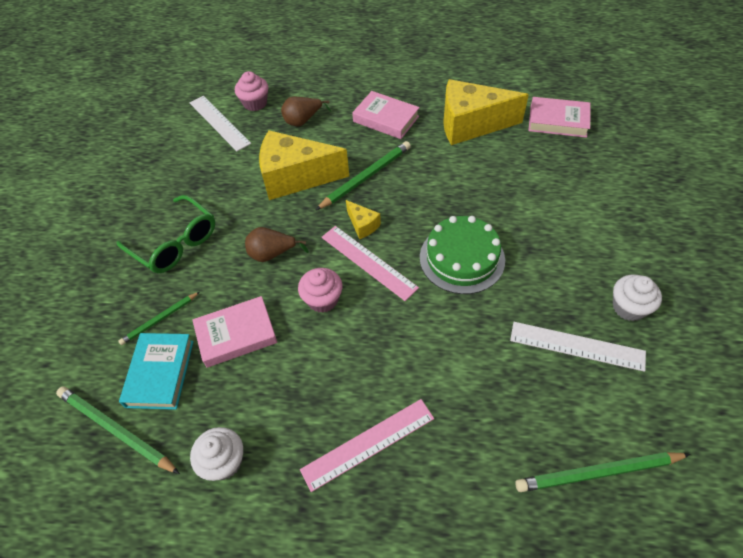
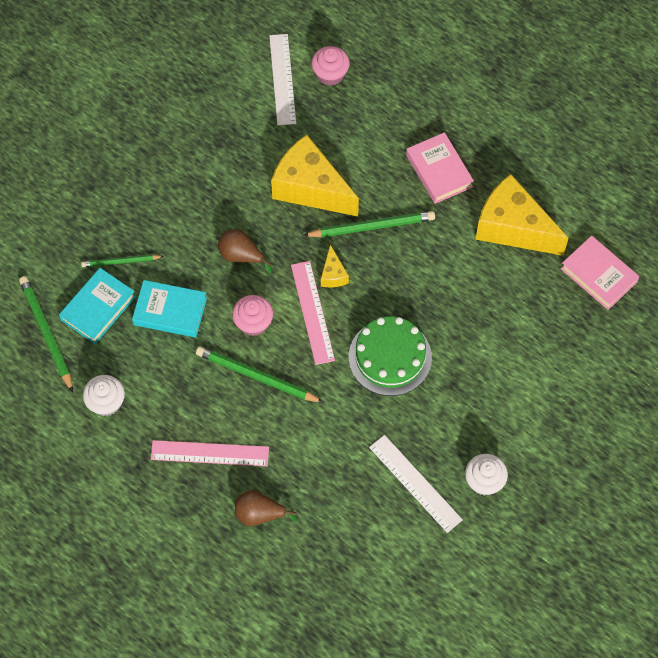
camera: 30 degrees right, 10 degrees up
green glasses [116,195,215,273] -> none
pink book [192,296,277,368] -> turquoise book [132,280,207,337]
brown pear [281,97,331,126] -> brown pear moved to [235,490,297,526]
green pencil [515,452,691,492] -> green pencil moved to [196,346,324,403]

